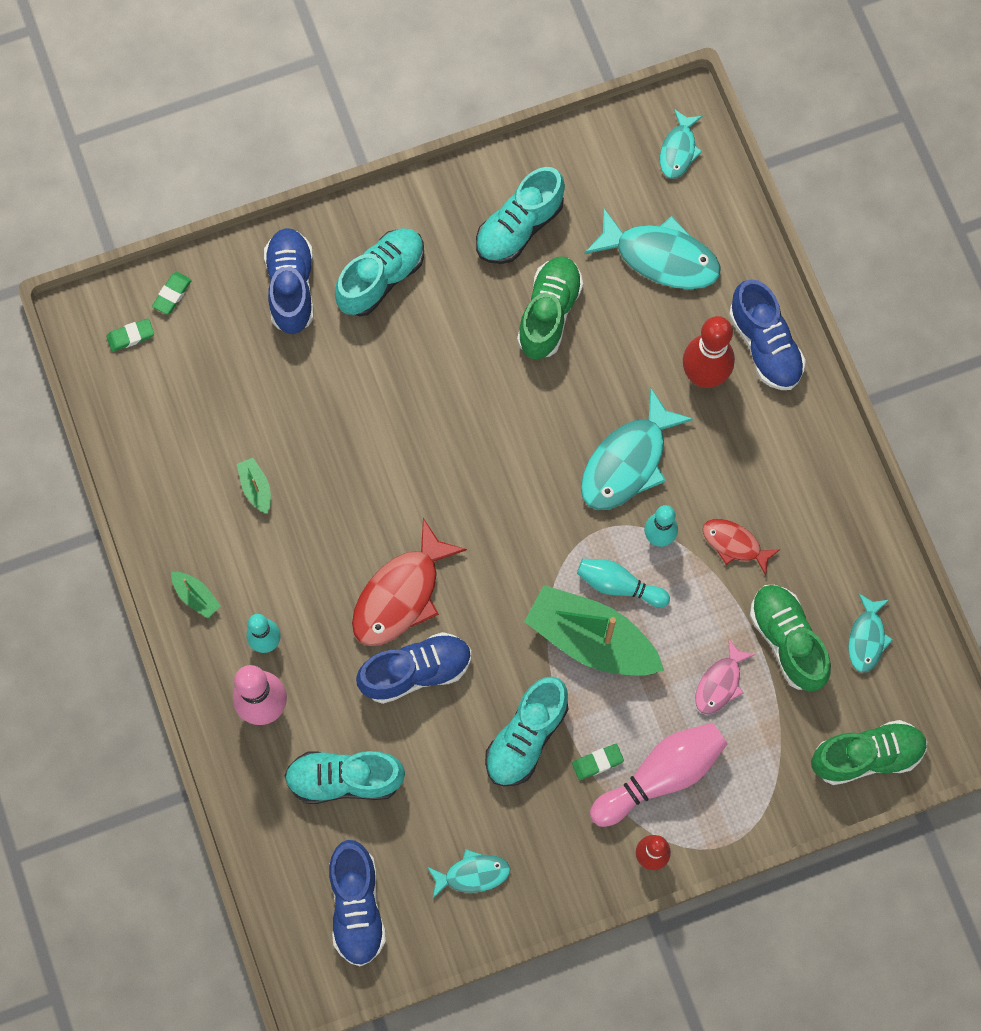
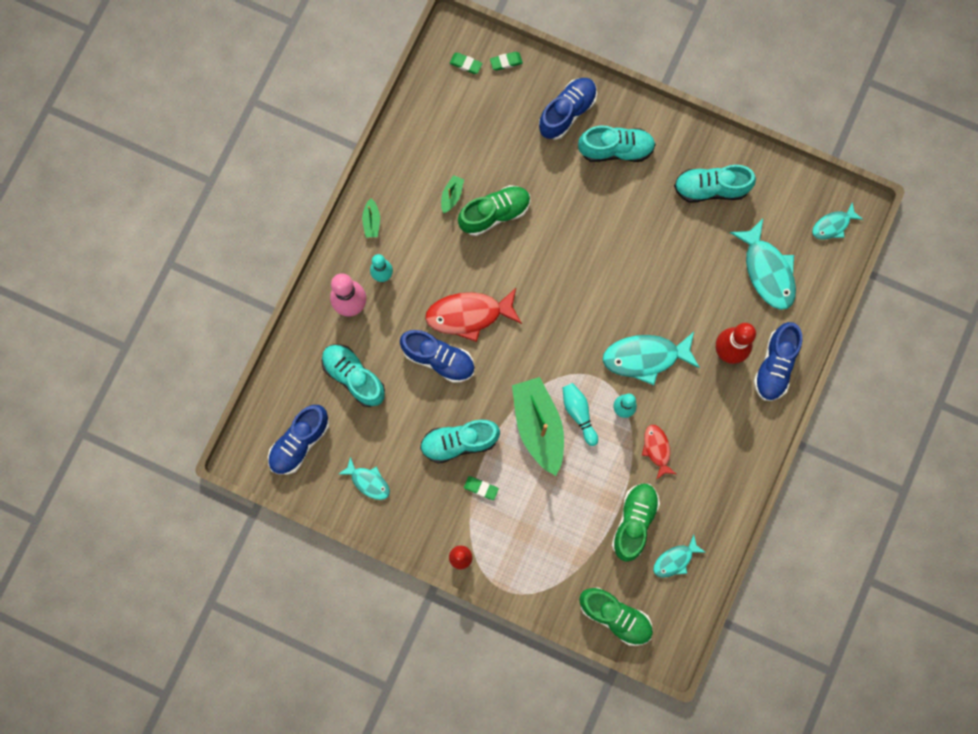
camera: 45 degrees right, 5 degrees up
green shoe [517,257,583,359] -> green shoe moved to [458,185,531,236]
pink bowling pin [590,723,727,827] -> none
pink fish [695,638,756,714] -> none

